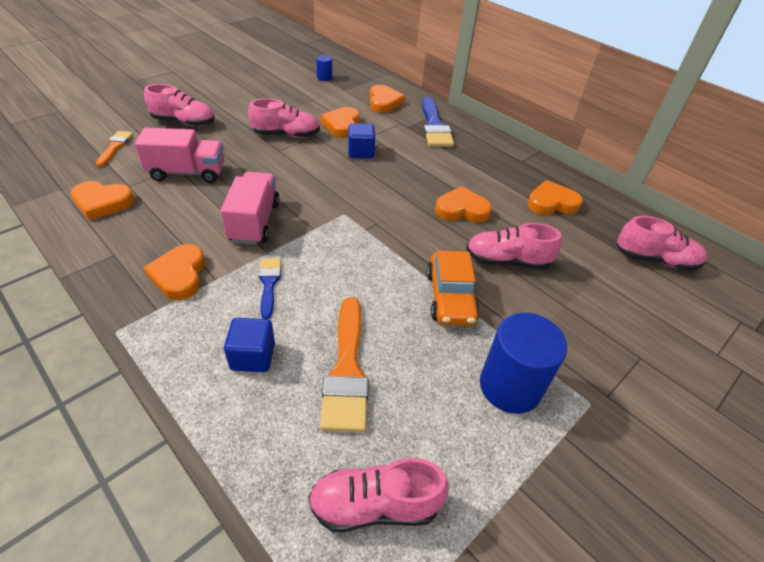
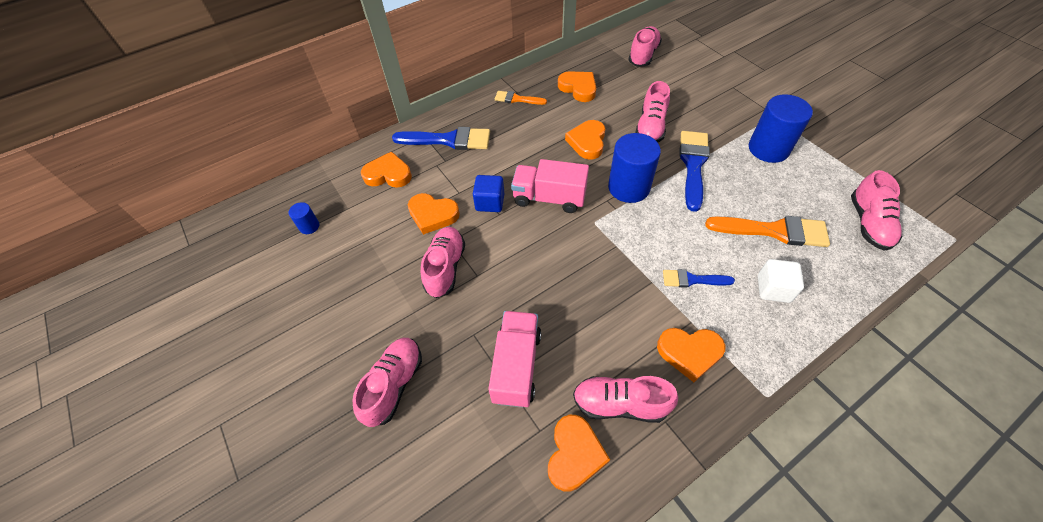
camera: 75 degrees left, 10 degrees up
orange brush [96,131,133,167] -> orange brush moved to [495,91,547,105]
pink truck [220,172,280,245] -> pink truck moved to [511,159,589,213]
blue cube [224,318,275,372] -> white cube [758,259,804,303]
orange car [427,251,480,326] -> blue brush [679,131,710,212]
orange heart [527,180,583,215] -> orange heart turned 135 degrees clockwise [558,71,596,102]
none -> pink shoe [573,376,678,423]
none -> blue cylinder [608,133,661,203]

